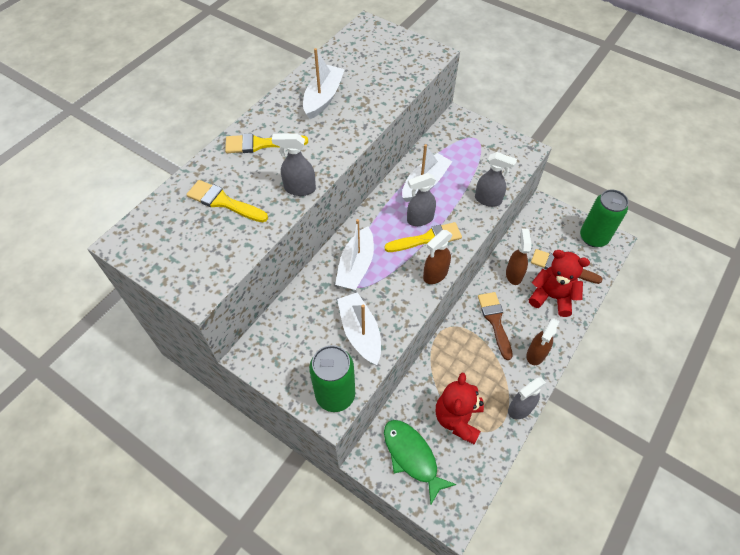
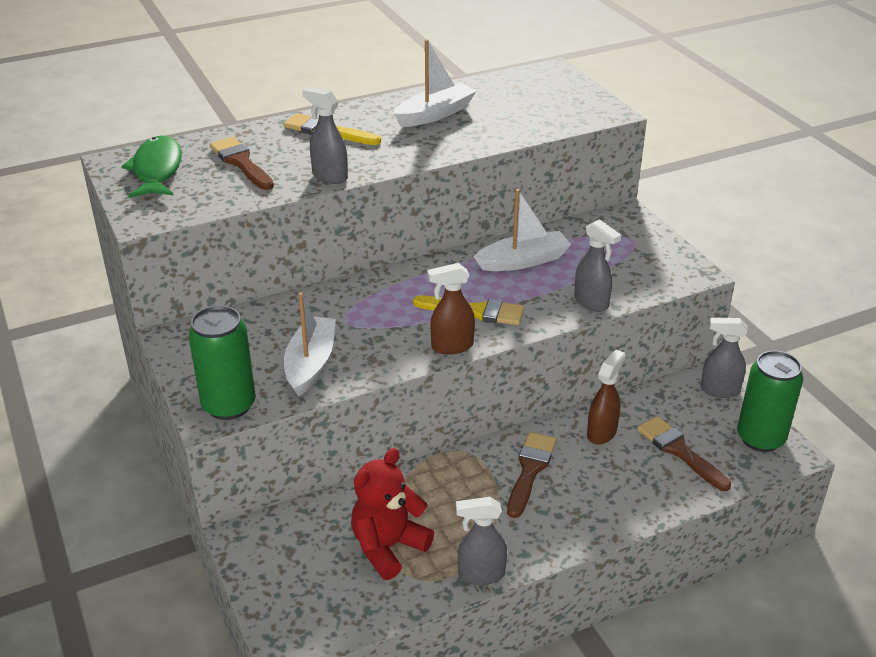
camera: 30 degrees right, 20 degrees down
yellow brush [186,180,268,222] -> brown brush [210,137,274,190]
white boat [335,219,374,290] -> none
green fish [384,420,457,505] -> green fish moved to [121,135,182,198]
grey spray bottle [407,173,436,226] -> grey spray bottle moved to [701,318,748,398]
brown spray bottle [527,318,560,365] -> none
red teddy bear [529,250,590,317] -> none

